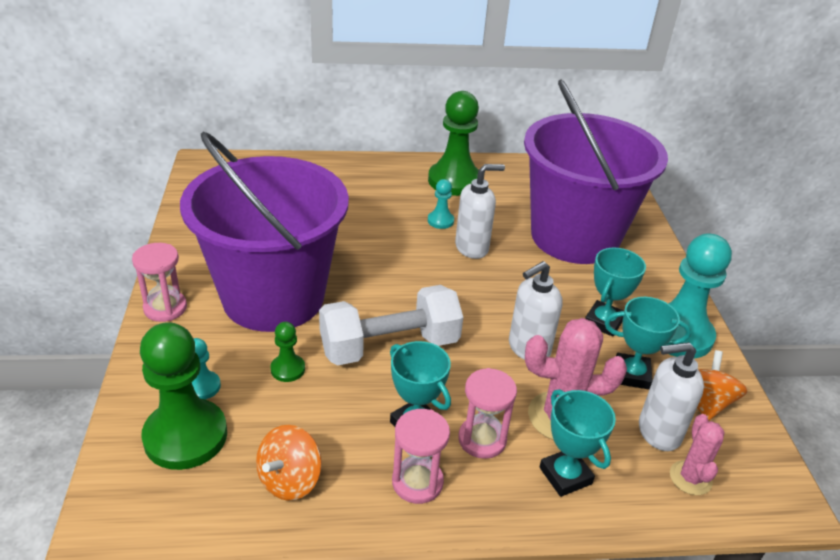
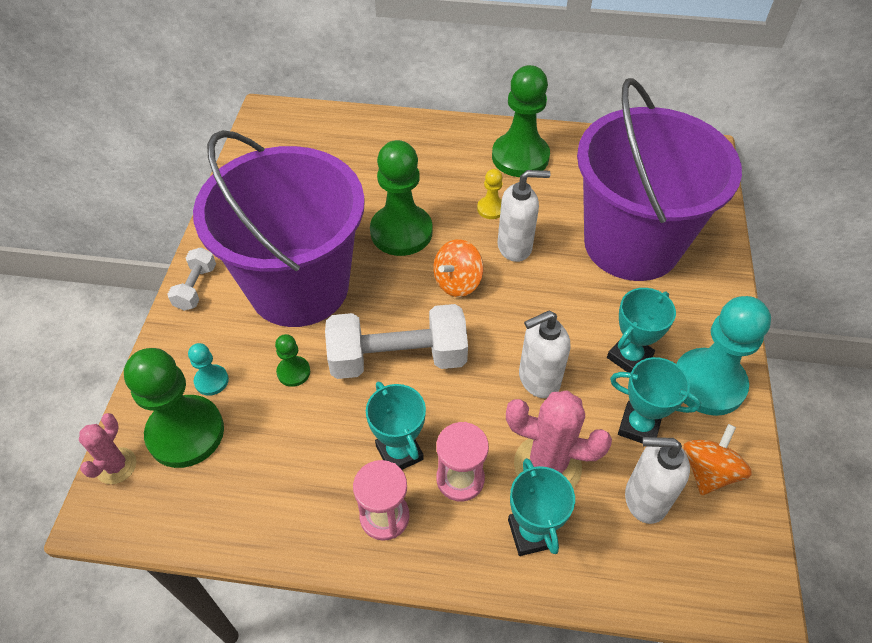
camera: 15 degrees right, 15 degrees up
pink hourglass [132,243,187,322] -> white dumbbell [167,247,216,311]
orange spinning top [256,425,322,501] -> orange spinning top moved to [434,239,483,297]
turquoise pawn [428,179,454,229] -> yellow pawn [477,169,503,219]
pink cactus [670,414,725,495] -> pink cactus moved to [79,413,136,484]
none -> green pawn [370,140,432,256]

